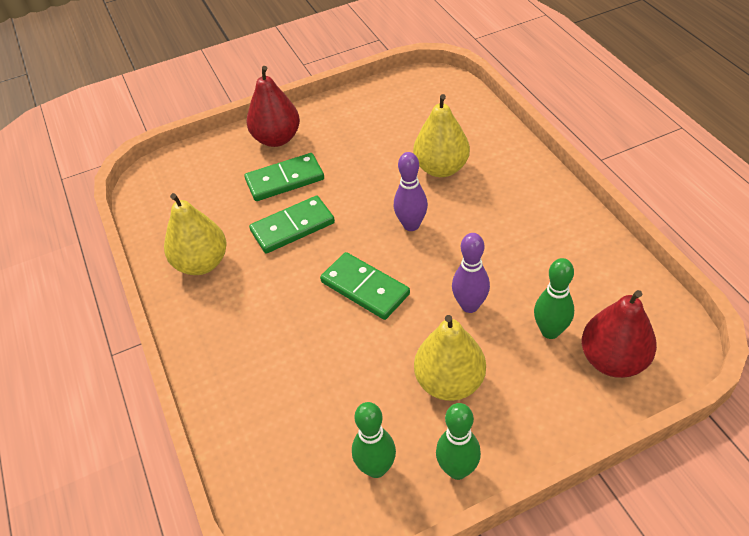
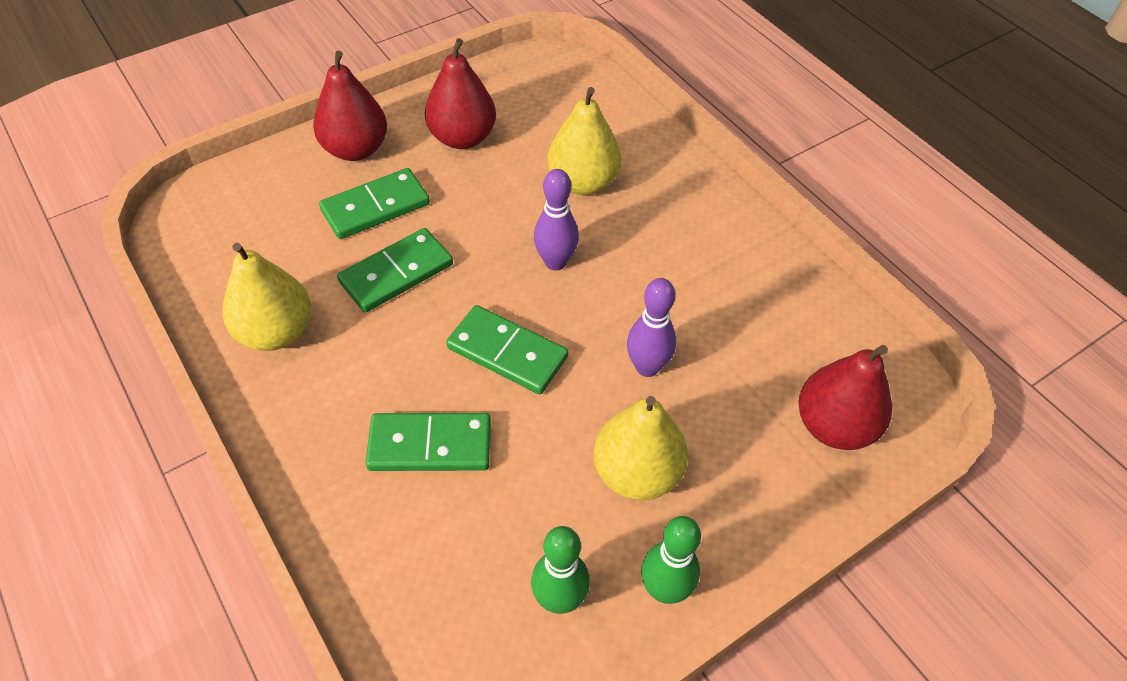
camera: 15 degrees left, 5 degrees up
green bowling pin [534,258,574,339] -> none
none -> green domino [365,413,491,471]
none -> red pear [425,38,496,149]

